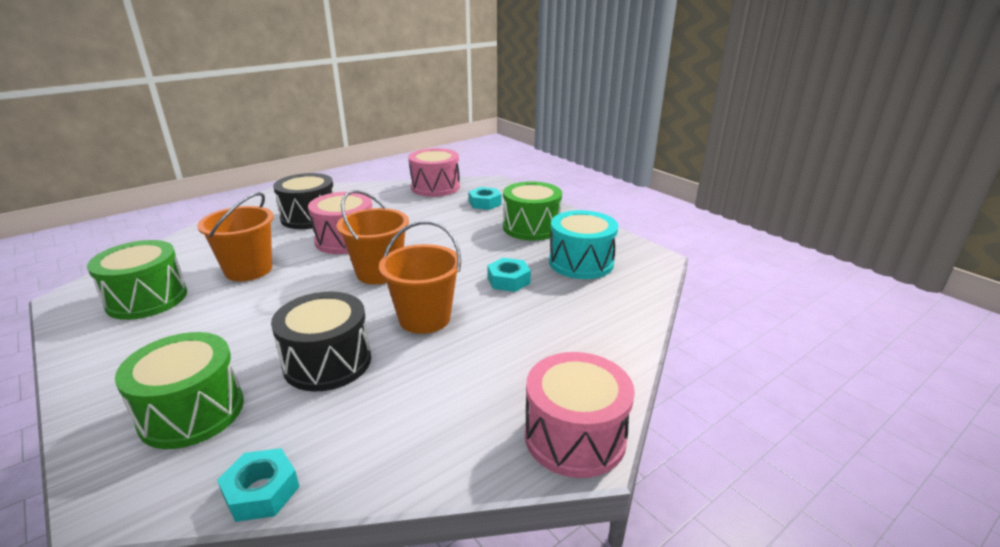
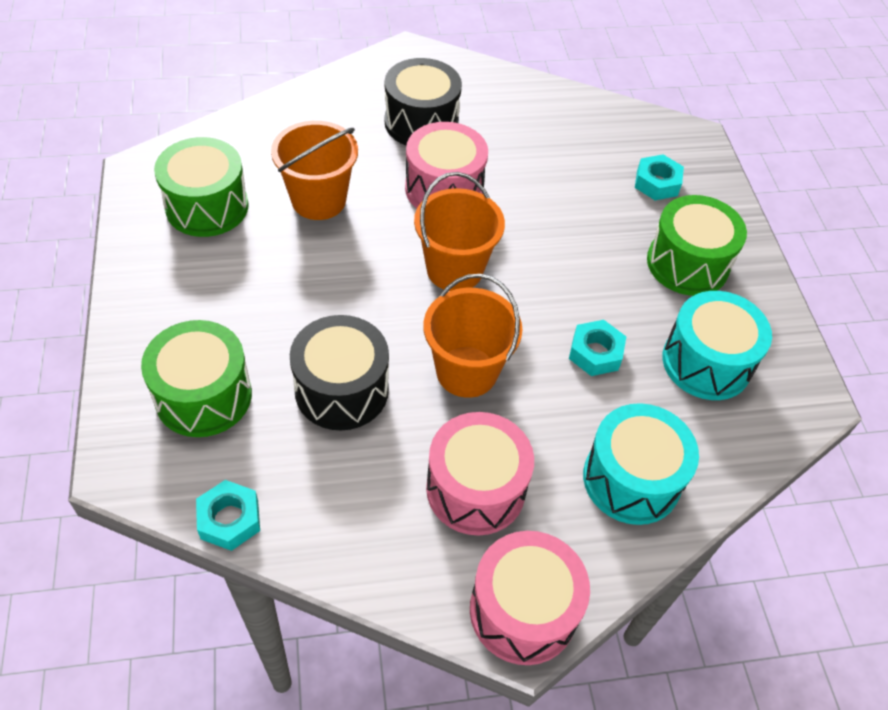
camera: 25 degrees right, 25 degrees up
pink drum [408,148,460,197] -> pink drum moved to [426,412,534,536]
none -> turquoise drum [583,403,699,525]

